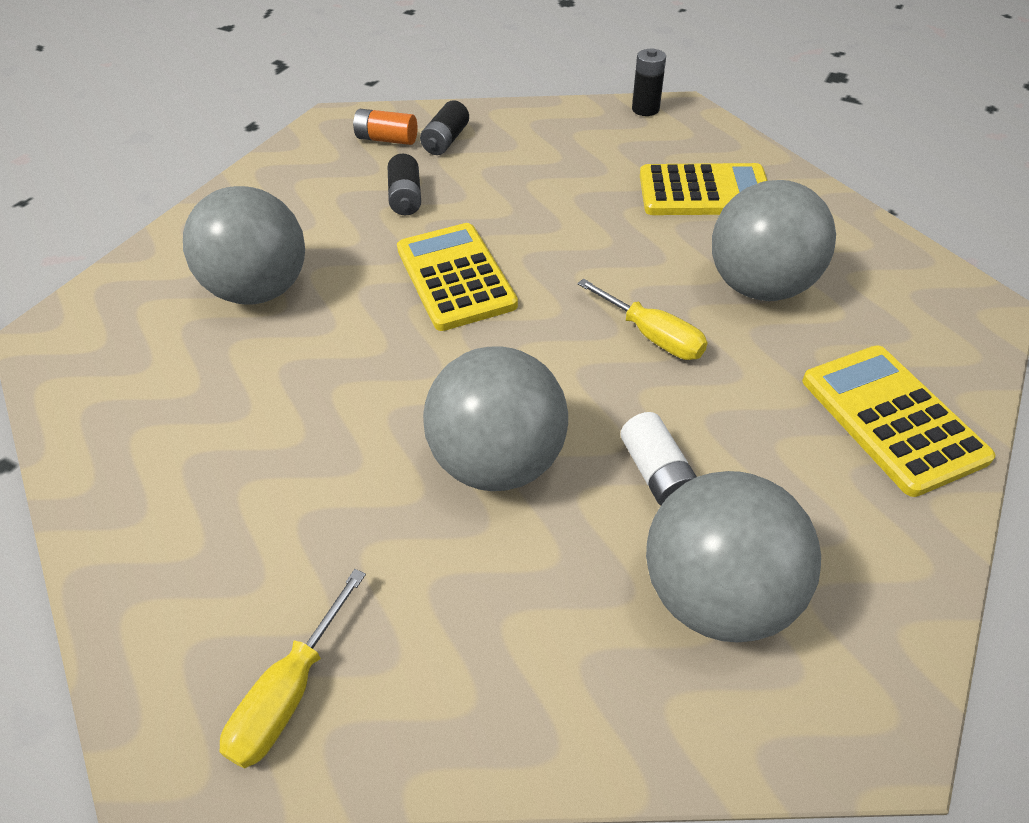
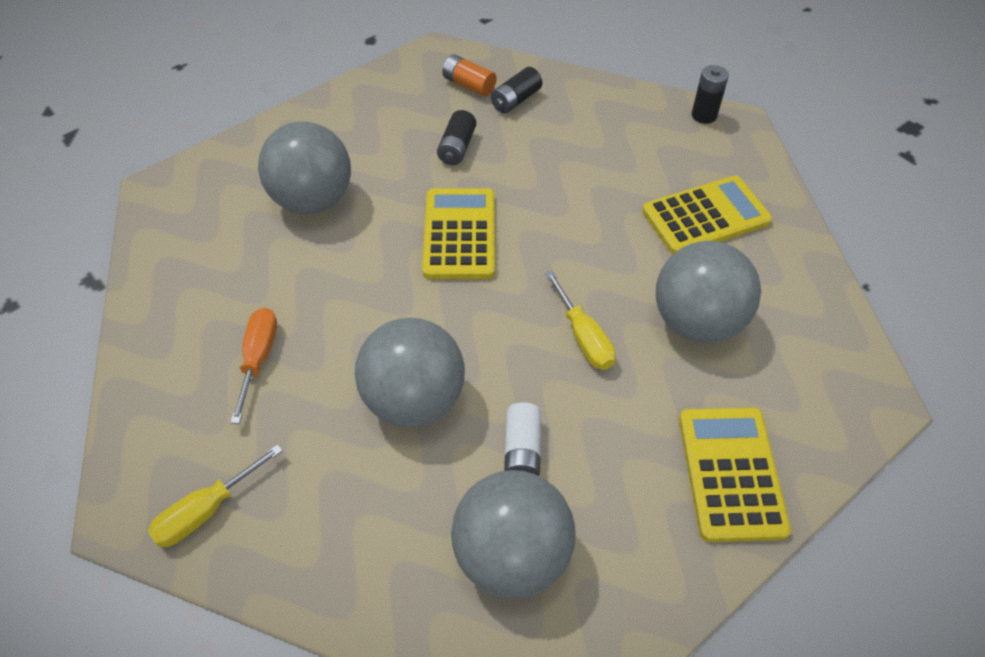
camera: 20 degrees right, 5 degrees up
yellow calculator [640,163,768,215] -> yellow calculator turned 45 degrees counterclockwise [642,176,772,254]
none -> orange screwdriver [230,308,277,424]

